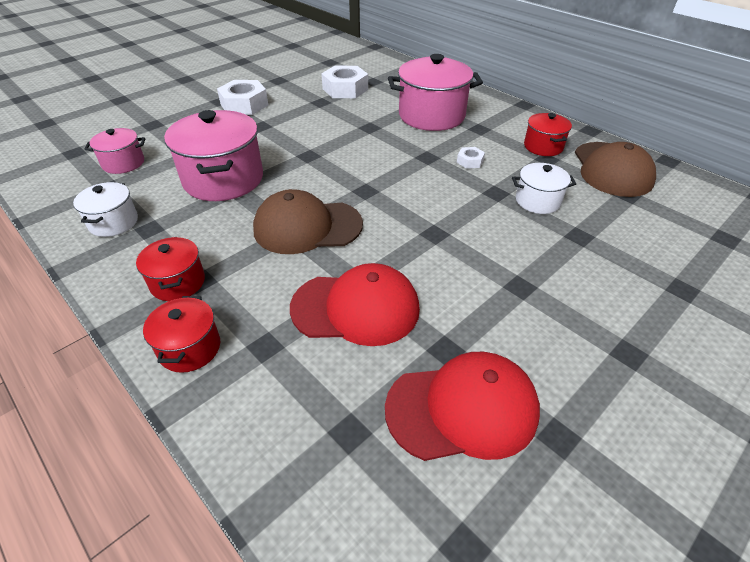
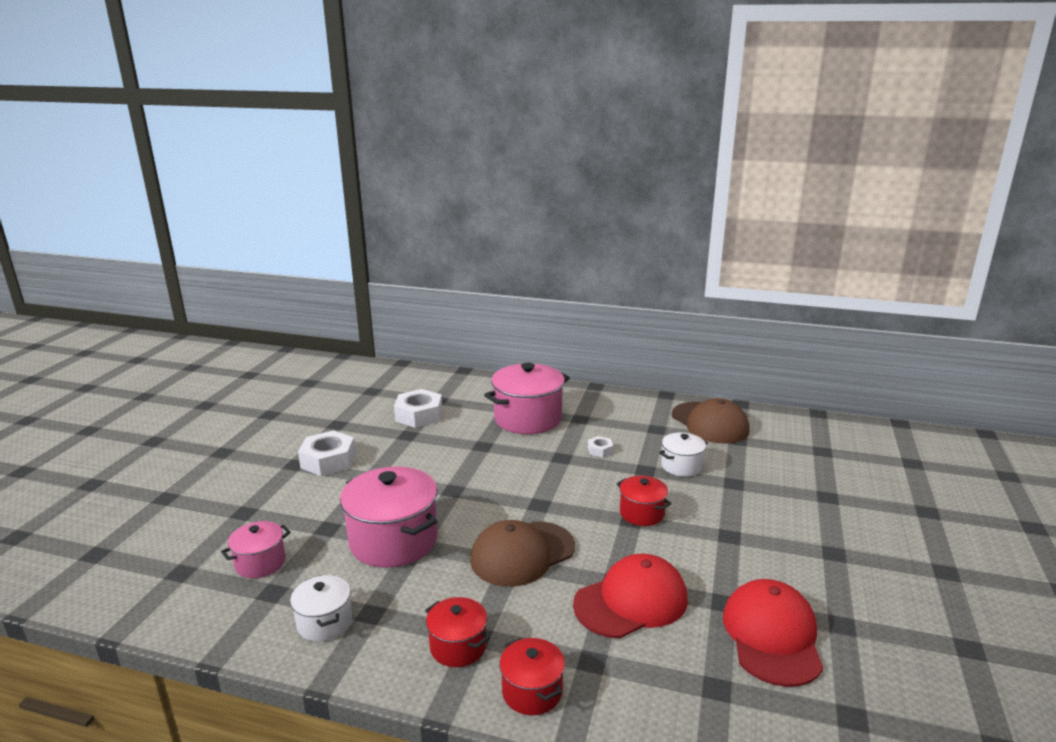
camera: 30 degrees left, 20 degrees down
red cap [385,352,540,461] -> red cap turned 45 degrees counterclockwise [723,579,823,687]
red pot [524,113,572,156] -> red pot moved to [616,476,672,526]

